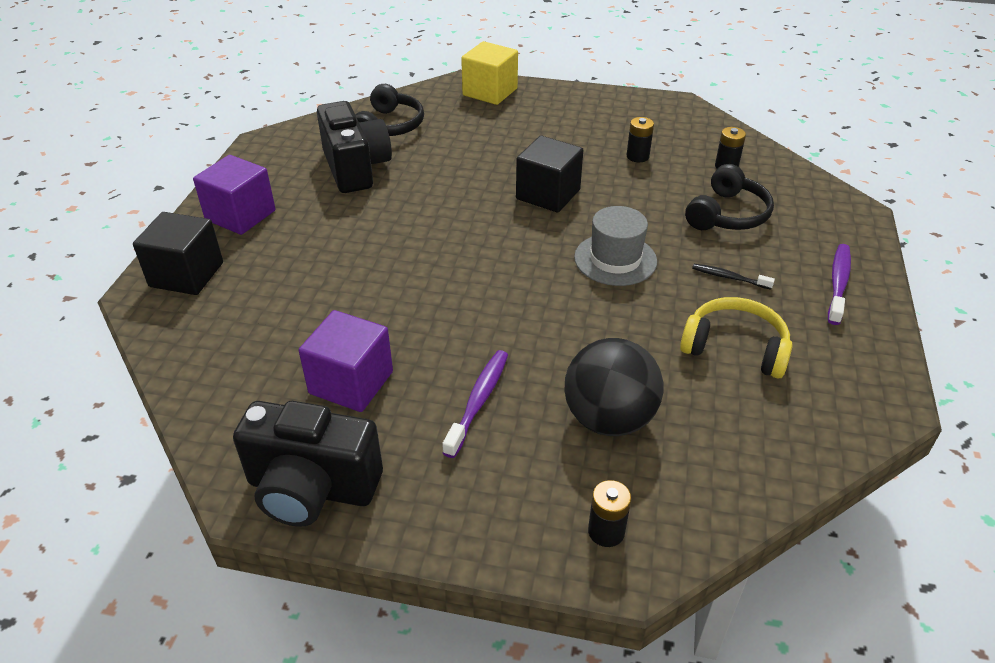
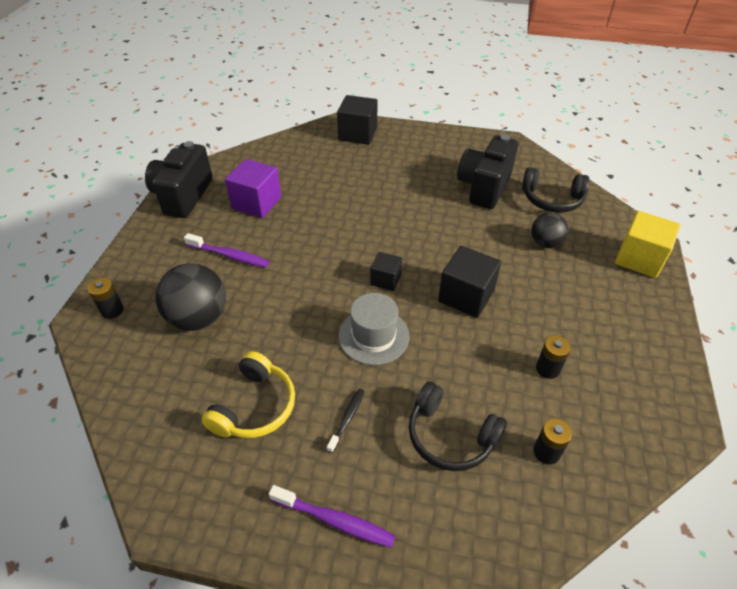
camera: 90 degrees right, 5 degrees up
purple cube [193,155,276,235] -> none
black camera [317,101,392,193] -> black camera turned 135 degrees clockwise [457,135,518,209]
none -> black cube [370,252,402,291]
none -> black ball [531,213,568,248]

